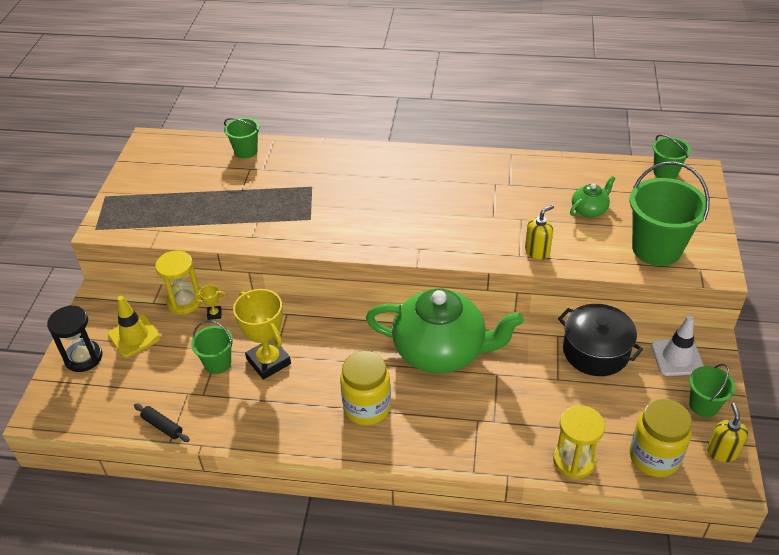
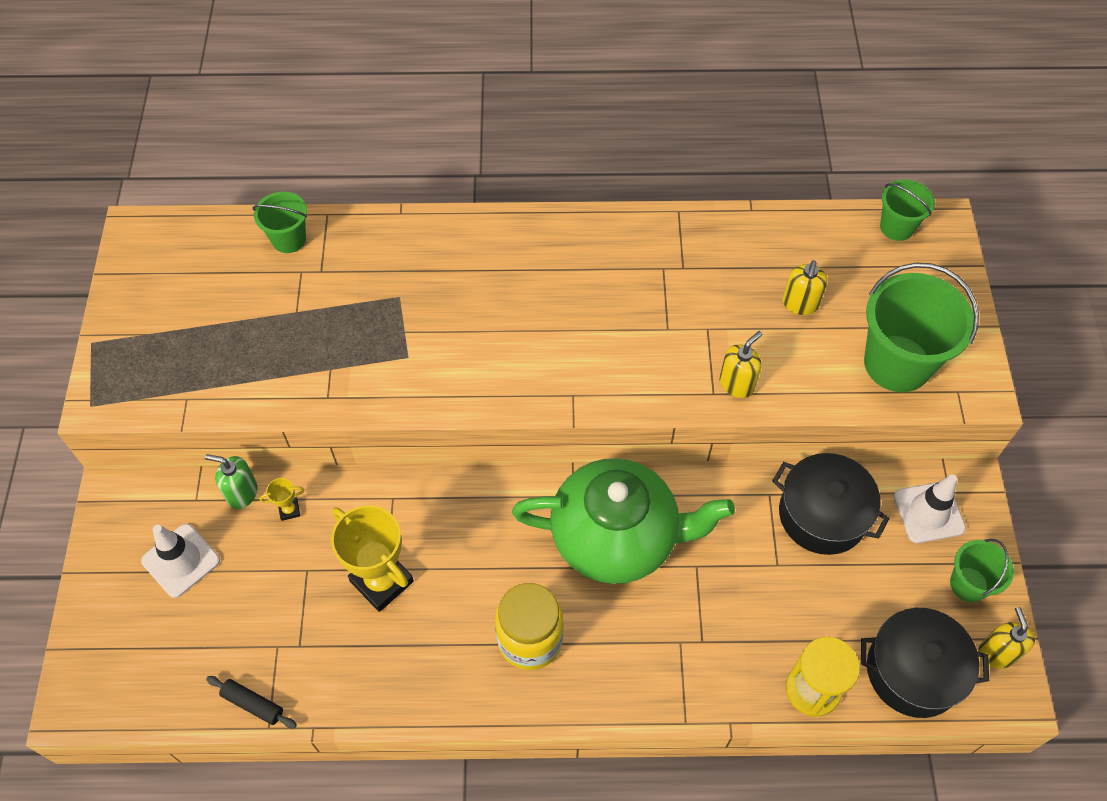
camera: 10 degrees left, 15 degrees up
black hourglass [47,305,102,372] -> none
yellow traffic cone [108,296,161,358] -> white traffic cone [141,524,220,598]
yellow hourglass [155,251,202,314] -> green soap dispenser [205,454,257,509]
green bucket [191,320,233,374] -> none
green teapot [570,176,616,218] -> yellow soap dispenser [782,260,827,315]
yellow jar [630,399,692,477] -> black pot [861,608,989,718]

